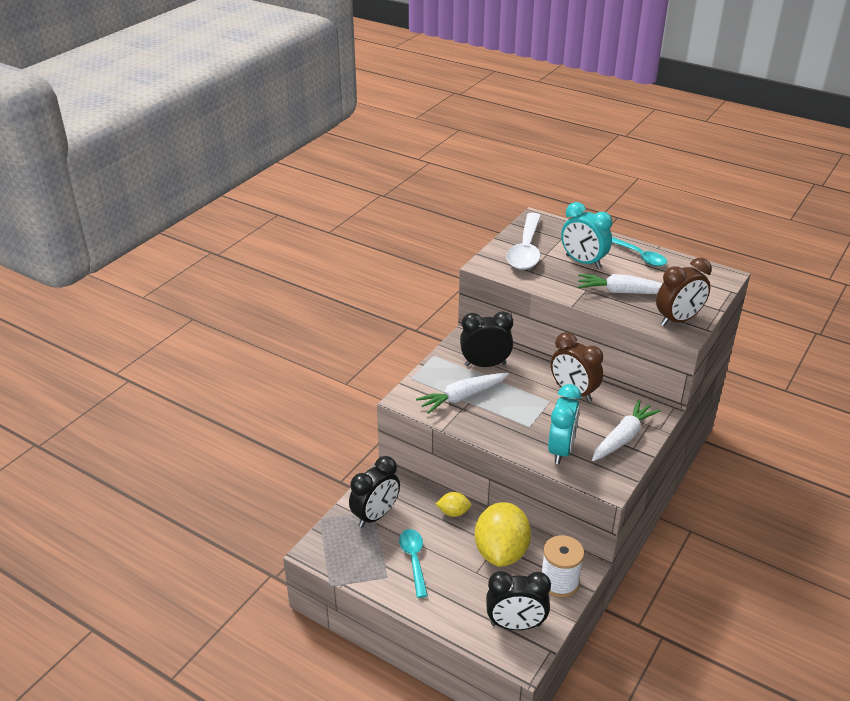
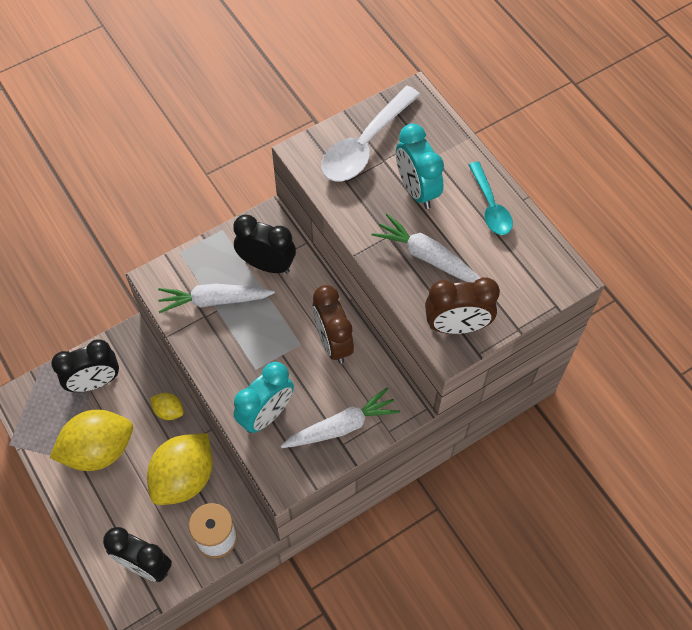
camera: 25 degrees right, 25 degrees up
turquoise spoon [399,529,428,598] -> yellow lemon [50,410,133,471]

